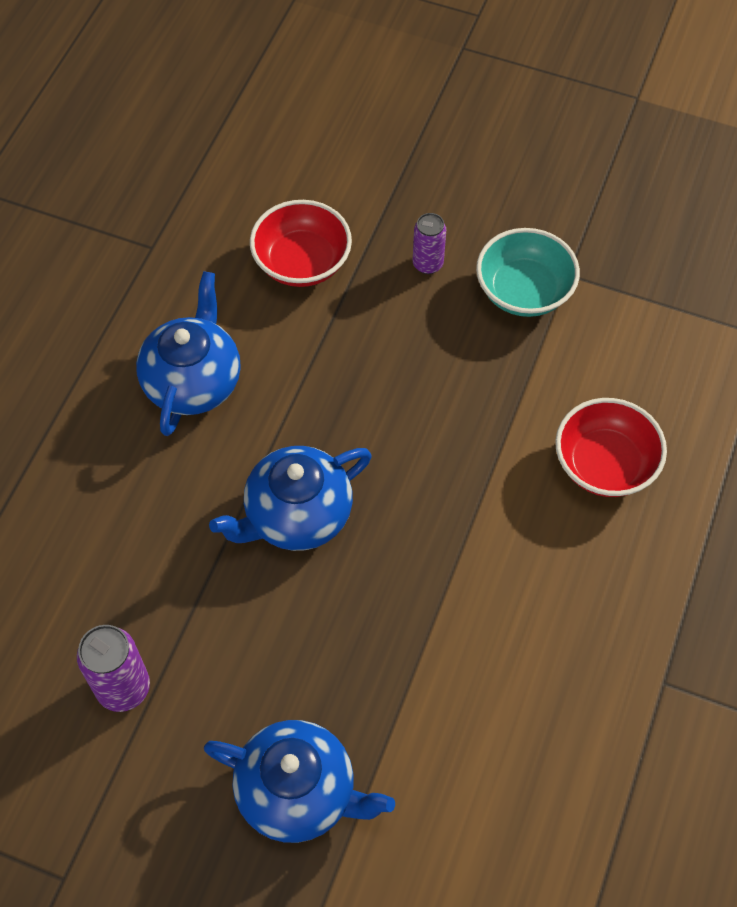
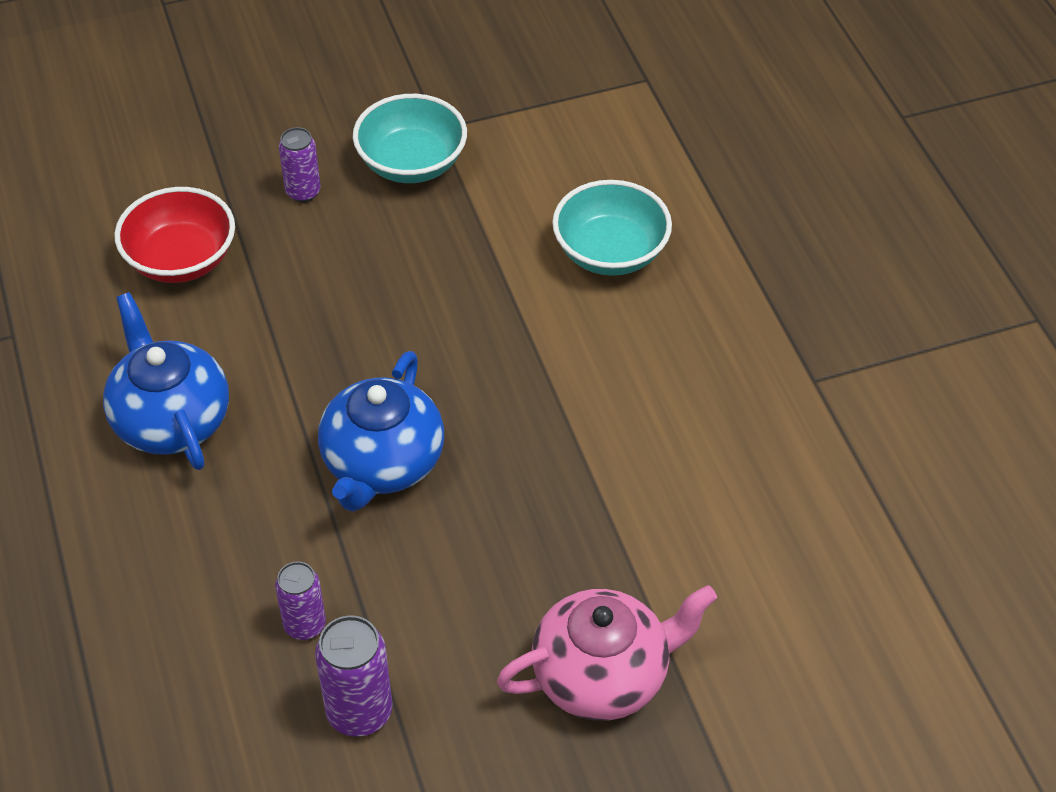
camera: 40 degrees left, 10 degrees down
blue teapot [204,720,395,843] -> pink teapot [497,585,717,721]
red bowl [555,398,667,497] -> turquoise bowl [552,180,672,276]
none -> purple can [275,562,326,640]

